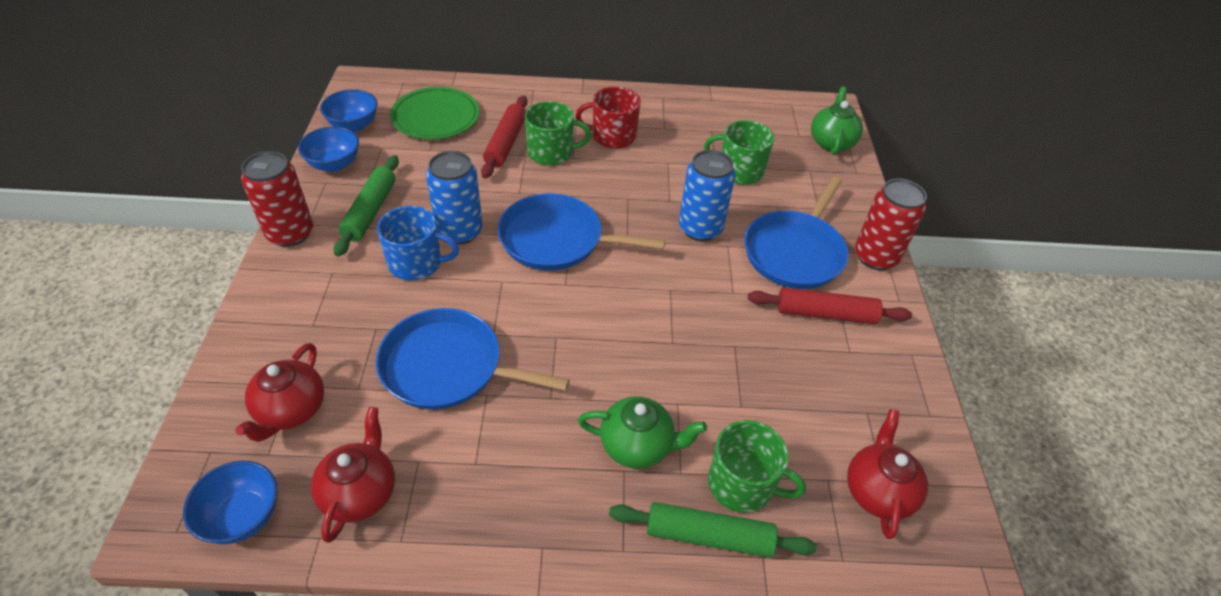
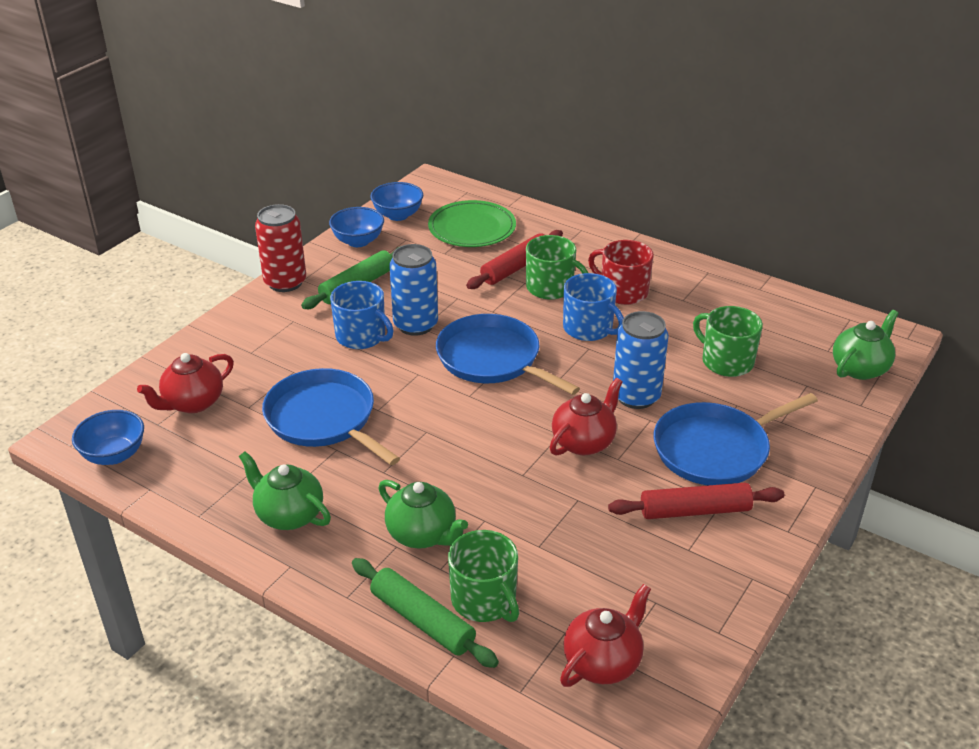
camera: 35 degrees right, 10 degrees down
red teapot [311,407,395,543] -> red teapot moved to [550,378,623,456]
red rolling pin [748,288,912,324] -> red rolling pin turned 45 degrees counterclockwise [608,483,784,519]
red can [855,179,927,270] -> none
none -> green teapot [239,451,331,530]
none -> blue mug [563,273,624,341]

